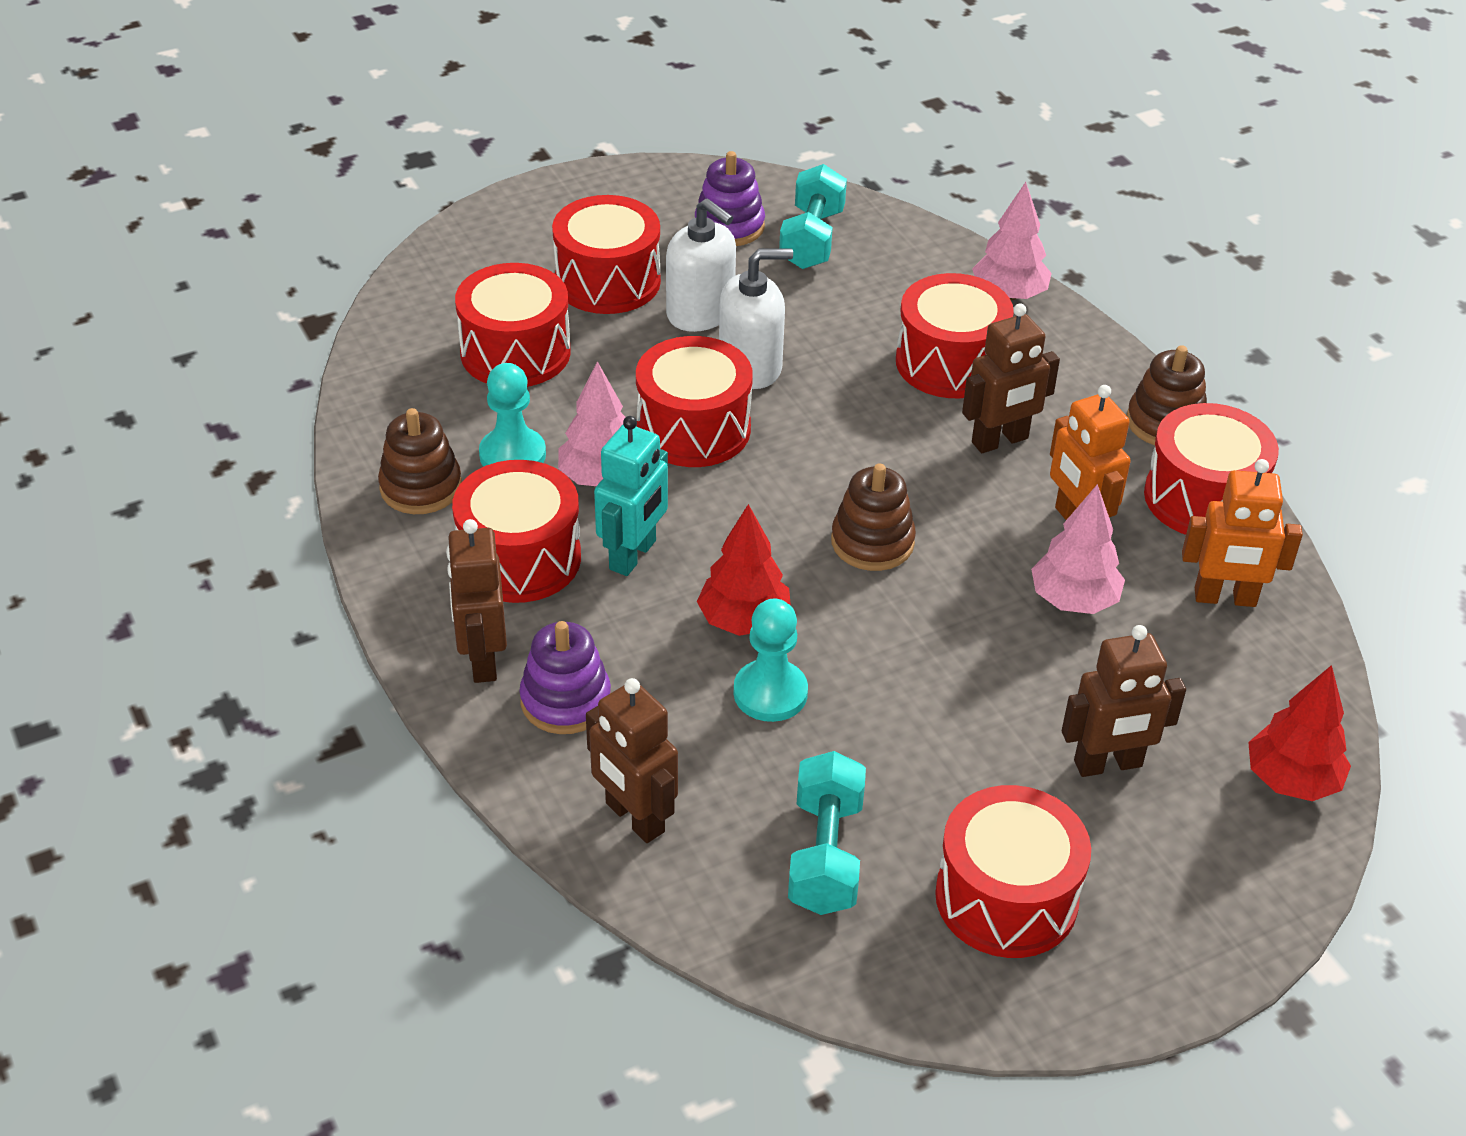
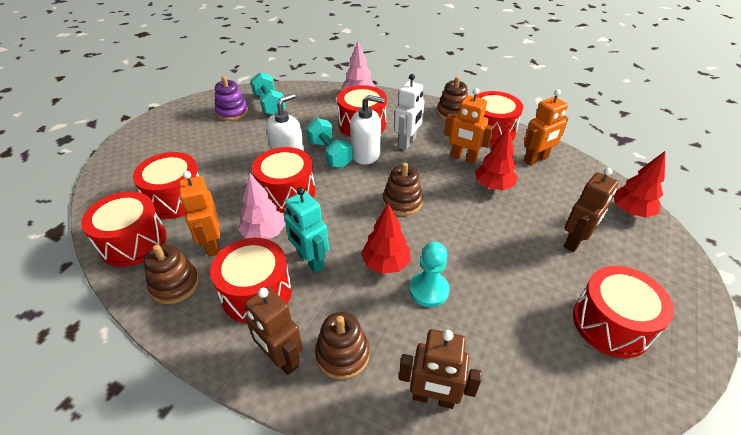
camera: 35 degrees left, 0 degrees up
turquoise pawn [479,363,546,467] -> orange robot [179,171,220,257]
purple stacking toy [519,621,611,734] -> brown stacking toy [315,312,370,380]
red drum [552,195,661,314] -> red drum moved to [81,191,167,267]
turquoise robot [594,416,668,576] -> turquoise robot turned 150 degrees clockwise [284,187,329,273]
white soap dispenser [666,198,736,332] -> white soap dispenser moved to [350,95,385,165]
turquoise dumbbell [788,751,866,915] -> turquoise dumbbell moved to [306,118,353,168]
brown robot [962,303,1060,453] -> white robot [394,74,425,150]
pink tree [1031,484,1125,614] -> red tree [475,126,518,190]

